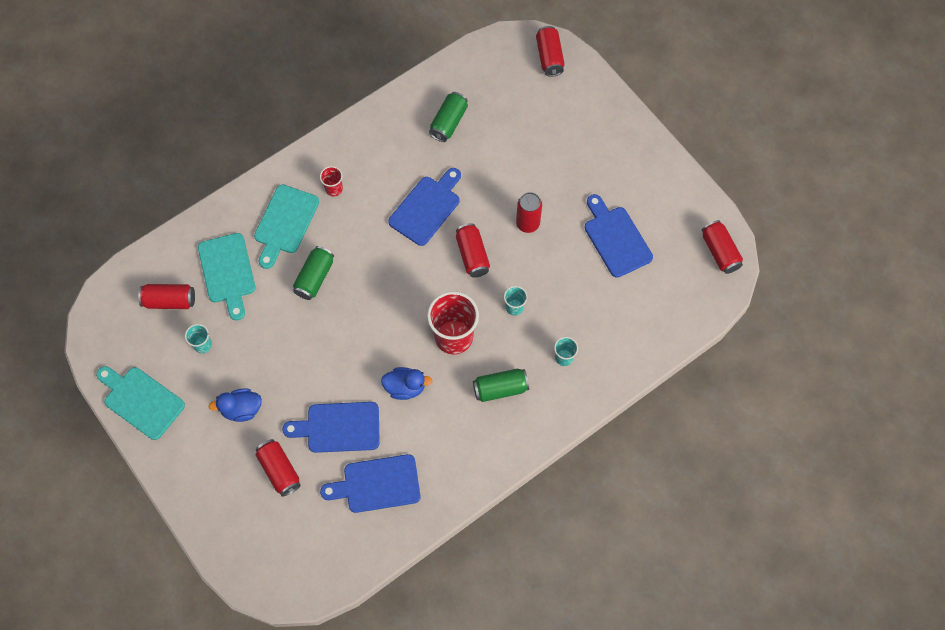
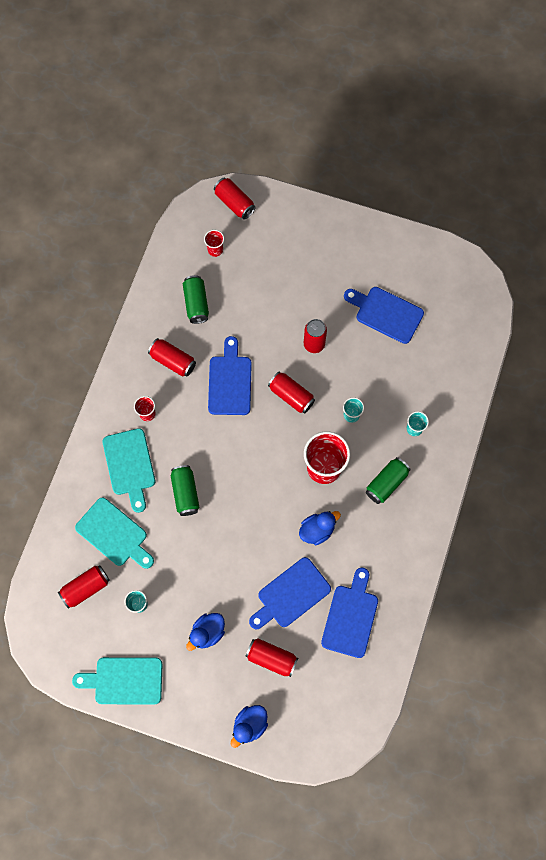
camera: 35 degrees left, 5 degrees up
blue cutting board [320,454,420,513] -> blue cutting board turned 150 degrees clockwise [321,568,378,658]
red can [702,220,743,274] -> red can moved to [148,338,196,377]
none -> red cup [204,230,224,257]
none -> blue duck [231,705,268,748]

